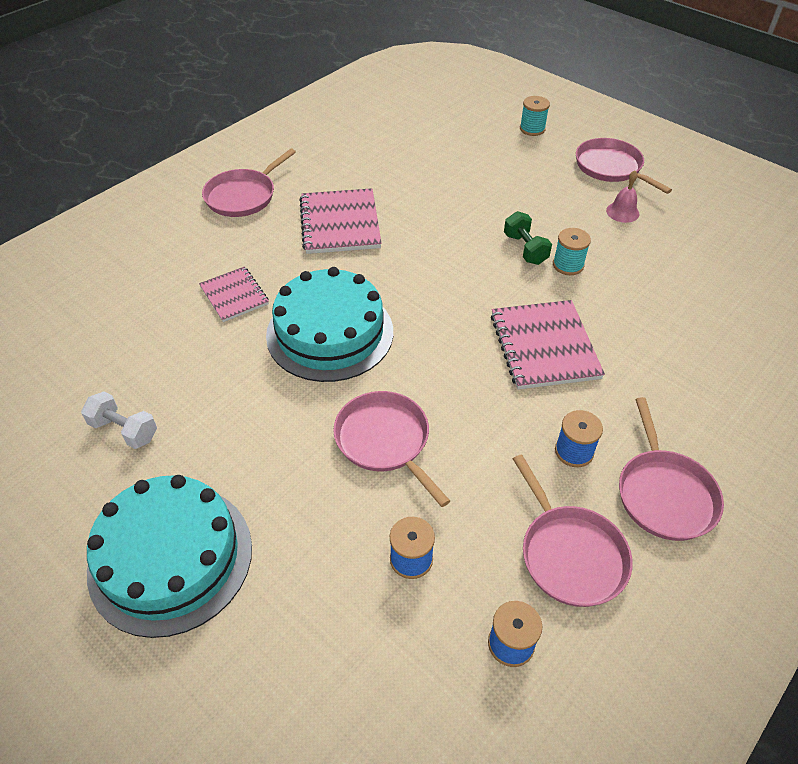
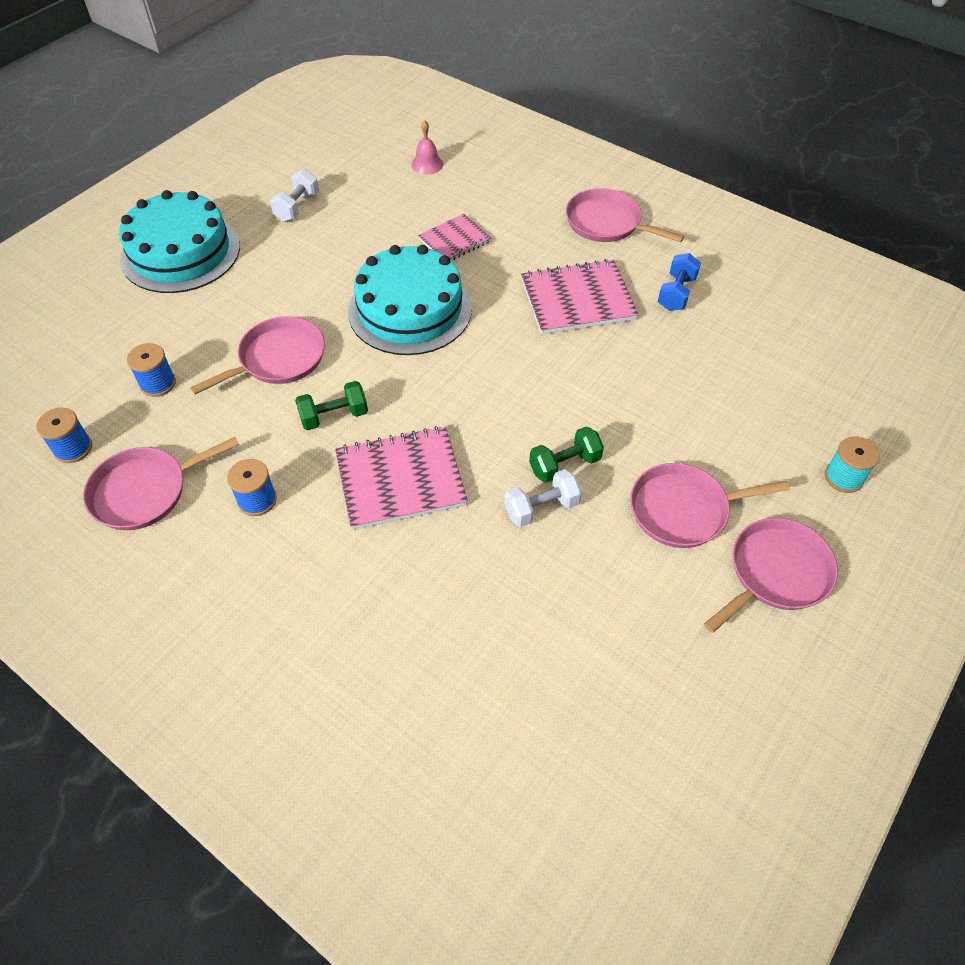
camera: 85 degrees right, 5 degrees up
turquoise spool [553,228,591,275] -> white dumbbell [505,469,582,527]
pink bell [606,170,639,223] -> pink bell moved to [411,120,443,174]
pink pan [619,397,724,541] -> pink pan moved to [630,463,790,548]
none -> green dumbbell [295,381,368,430]
none -> blue dumbbell [658,253,701,311]

